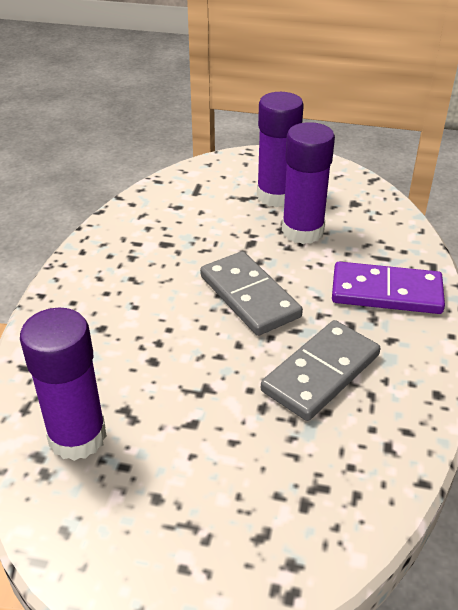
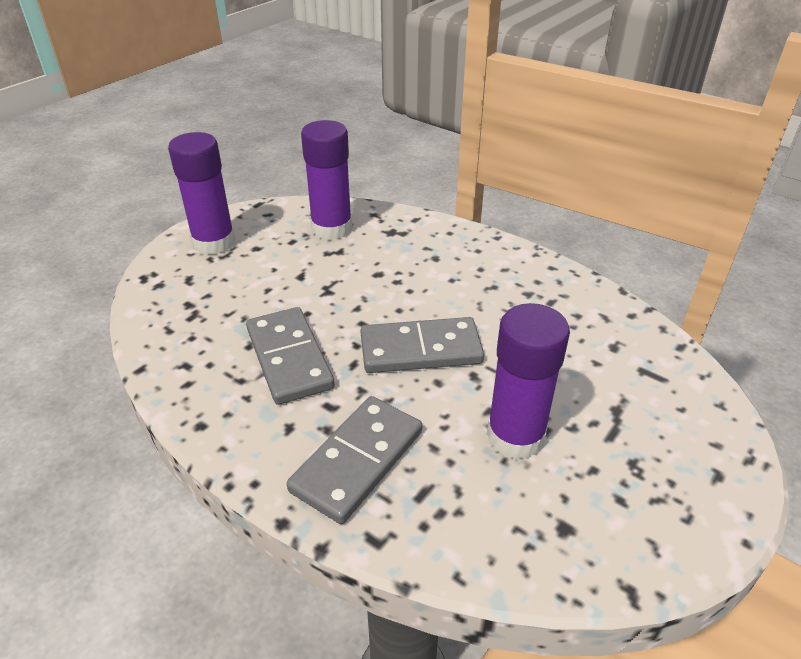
camera: 115 degrees right, 0 degrees up
purple glue stick [257,92,304,207] -> purple glue stick moved to [168,132,235,255]
purple domino [332,262,445,314] -> grey domino [287,396,422,524]

